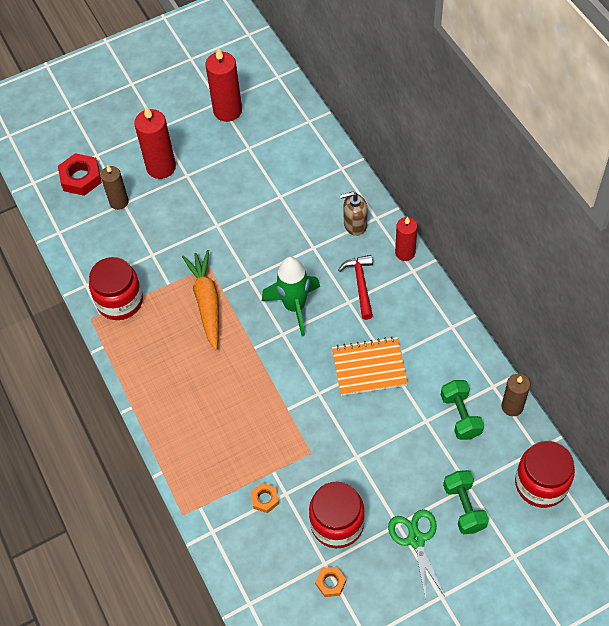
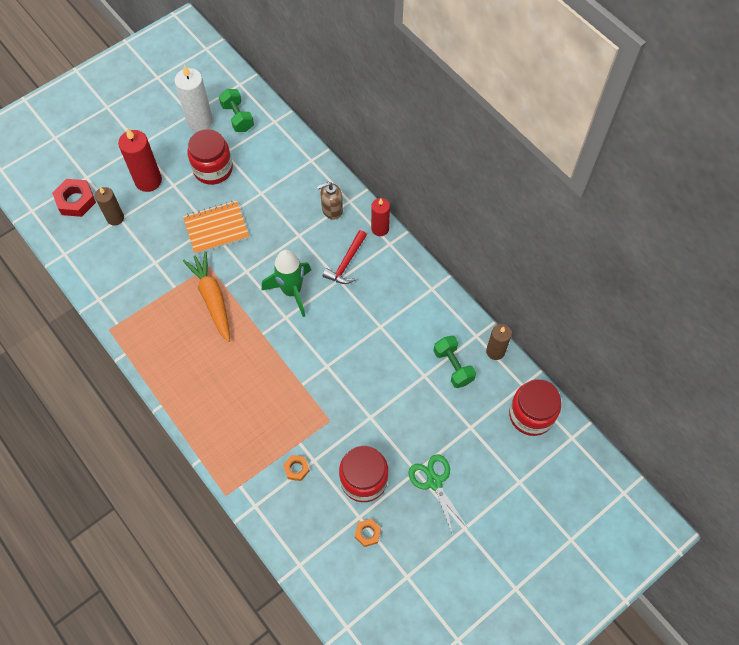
camera: 15 degrees left, 5 degrees up
red jar [89,257,143,320] -> red jar moved to [187,129,233,185]
red candle [205,47,242,122] -> white candle [174,65,213,131]
orange notebook [332,337,408,396] -> orange notebook moved to [183,201,249,254]
red hammer [338,255,373,320] -> red hammer turned 135 degrees counterclockwise [323,230,367,284]
green dumbbell [443,470,489,534] -> green dumbbell moved to [219,89,254,132]

